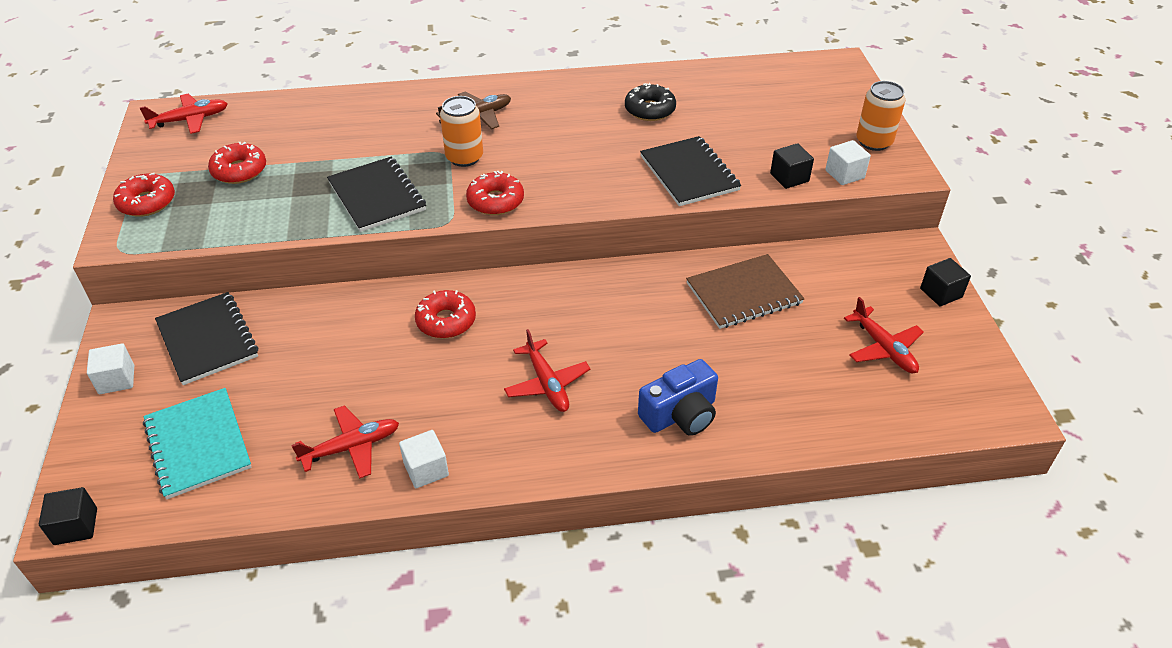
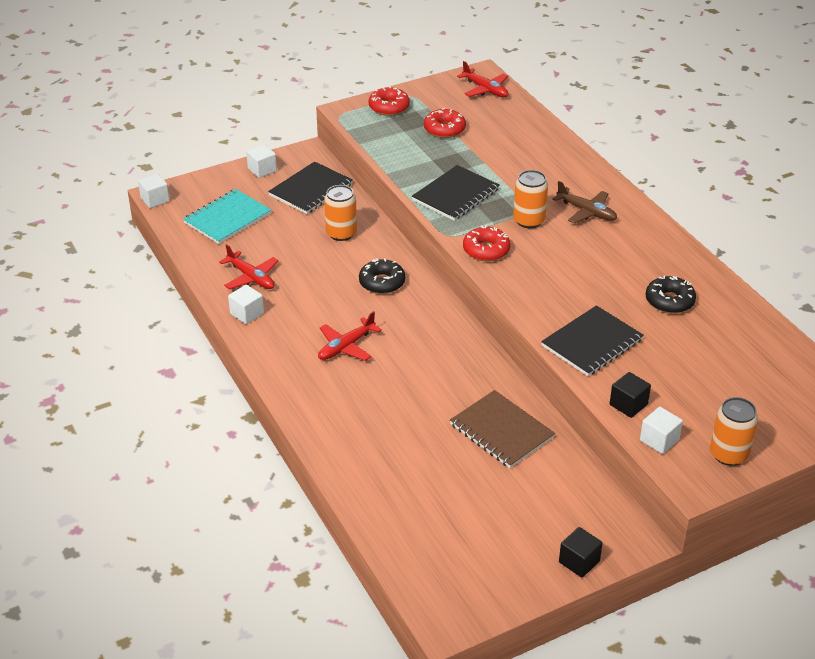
camera: 70 degrees right, 5 degrees down
black cube [39,487,97,545] -> white cube [138,173,170,208]
red donut [415,290,476,338] -> black donut [359,258,405,294]
blue camera [638,359,718,436] -> none
red plane [844,297,924,373] -> none
none -> orange can [324,185,357,241]

